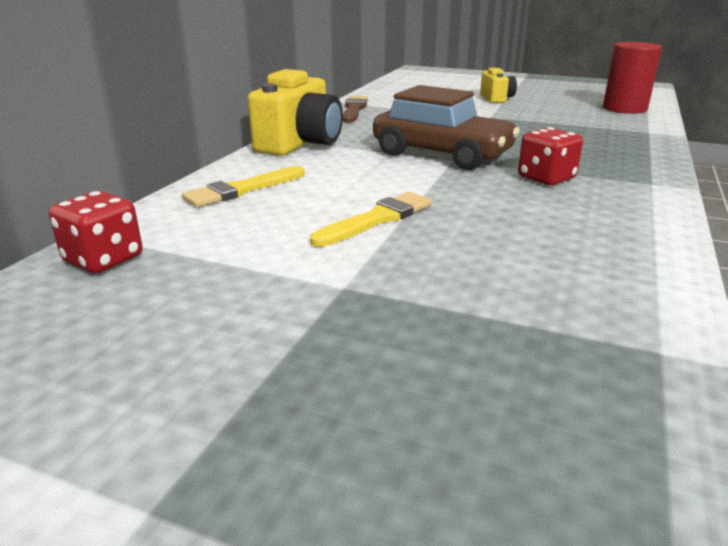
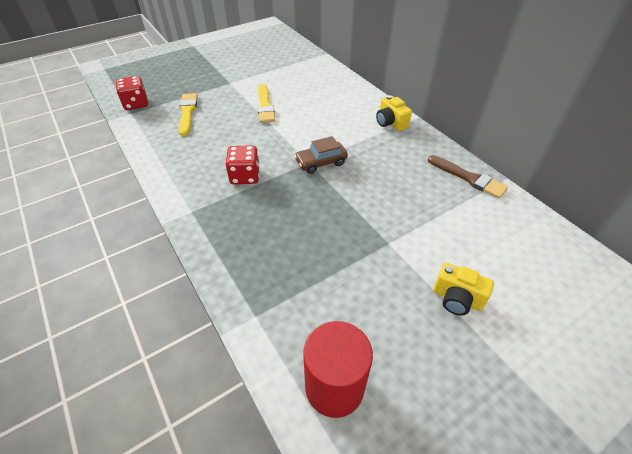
camera: 125 degrees right, 20 degrees up
red dice [49,191,142,273] -> red dice moved to [116,76,148,110]
yellow brush [182,166,305,207] -> yellow brush moved to [179,93,198,136]
yellow camera [248,69,343,156] -> yellow camera [376,95,412,131], size x0.55
brown car [373,85,520,170] -> brown car [294,136,348,174], size x0.53

